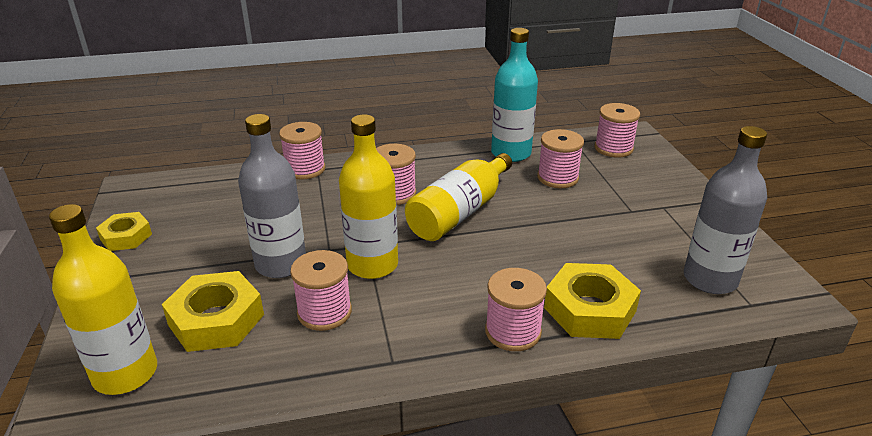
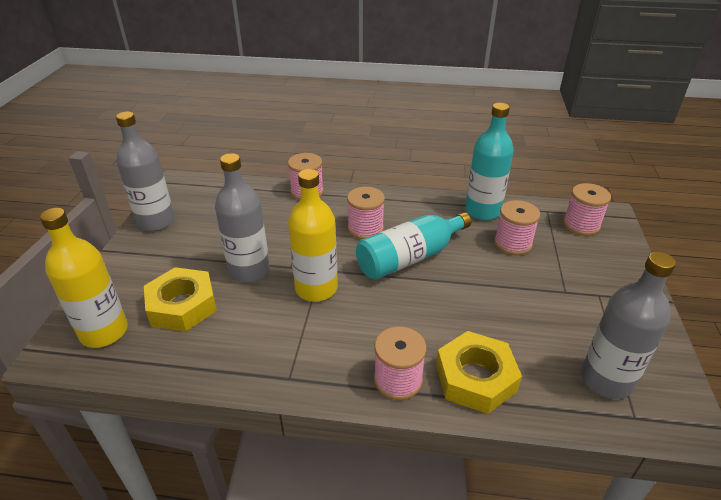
camera: 20 degrees right, 5 degrees up
yellow nut [96,212,152,251] -> grey bottle [116,112,175,231]
pink spool [290,250,352,331] -> none
yellow bottle [405,153,512,241] -> turquoise bottle [356,212,471,280]

